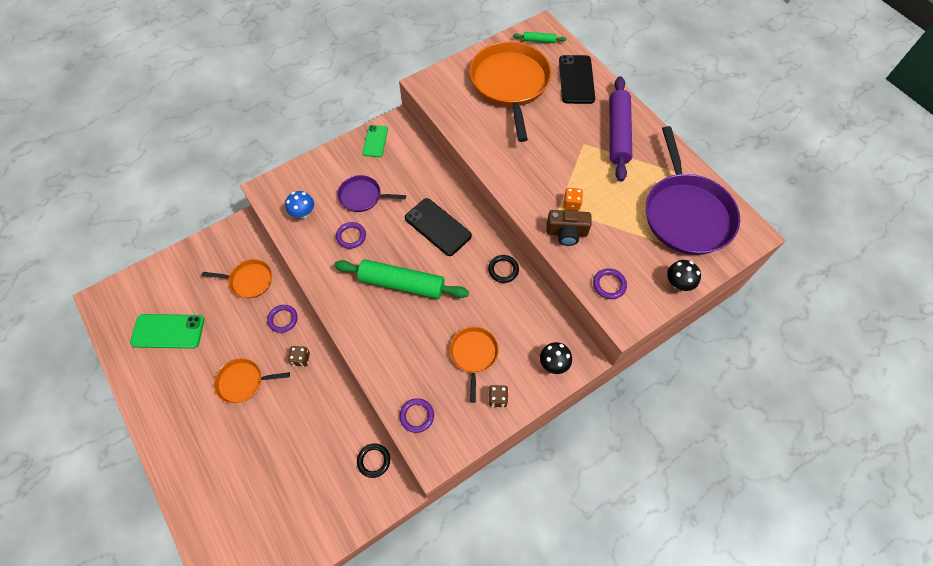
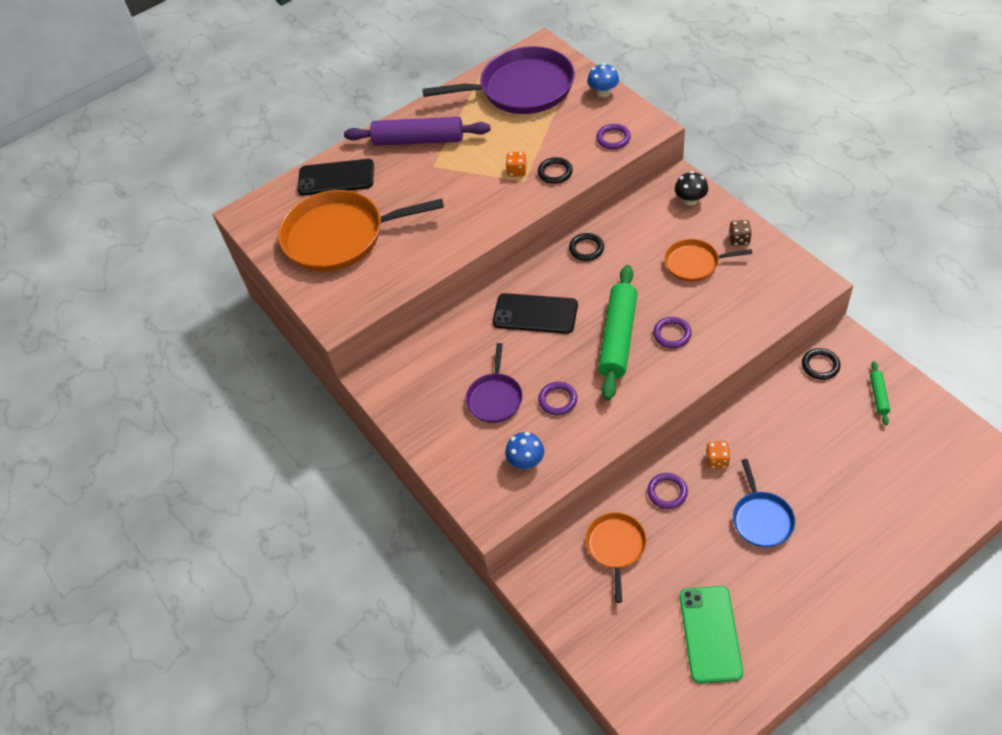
camera: 85 degrees left, 10 degrees down
orange pan [214,358,290,404] -> blue pan [733,459,795,547]
brown dice [288,346,310,367] -> orange dice [706,441,730,468]
green phone [363,125,388,157] -> none
purple ring [400,398,434,433] -> purple ring moved to [653,317,692,348]
black phone [405,198,472,256] -> black phone turned 60 degrees clockwise [492,293,578,334]
green rolling pin [513,32,566,43] -> green rolling pin moved to [870,361,890,425]
brown camera [547,210,592,246] -> black ring [538,157,573,184]
black mushroom [667,260,701,291] -> blue mushroom [587,63,619,98]

